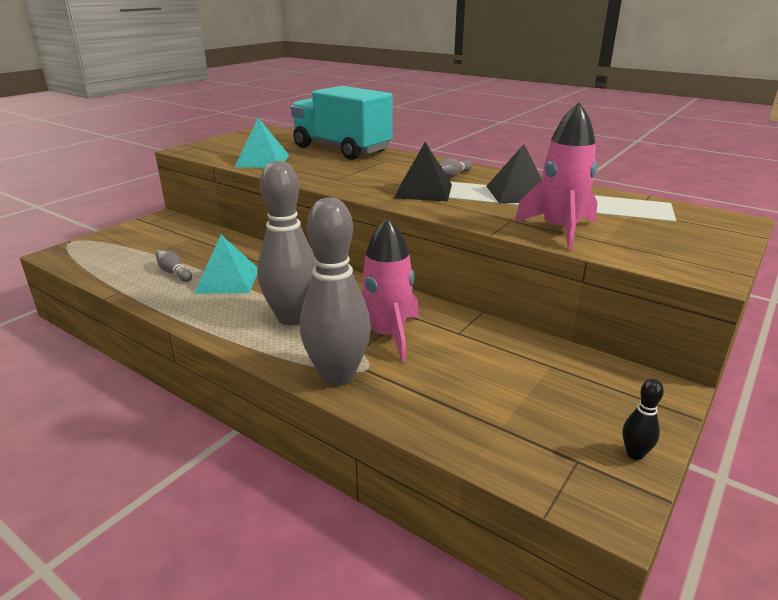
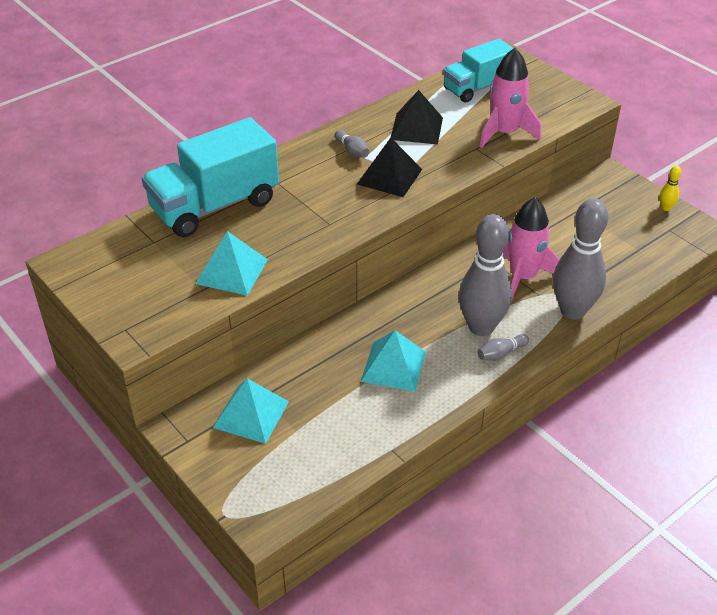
camera: 75 degrees left, 15 degrees up
grey bowling pin [156,250,192,282] -> grey bowling pin moved to [477,334,529,361]
black bowling pin [623,379,664,460] -> yellow bowling pin [660,165,681,211]
none -> turquoise pyramid [213,378,289,444]
none -> turquoise truck [443,39,514,103]

